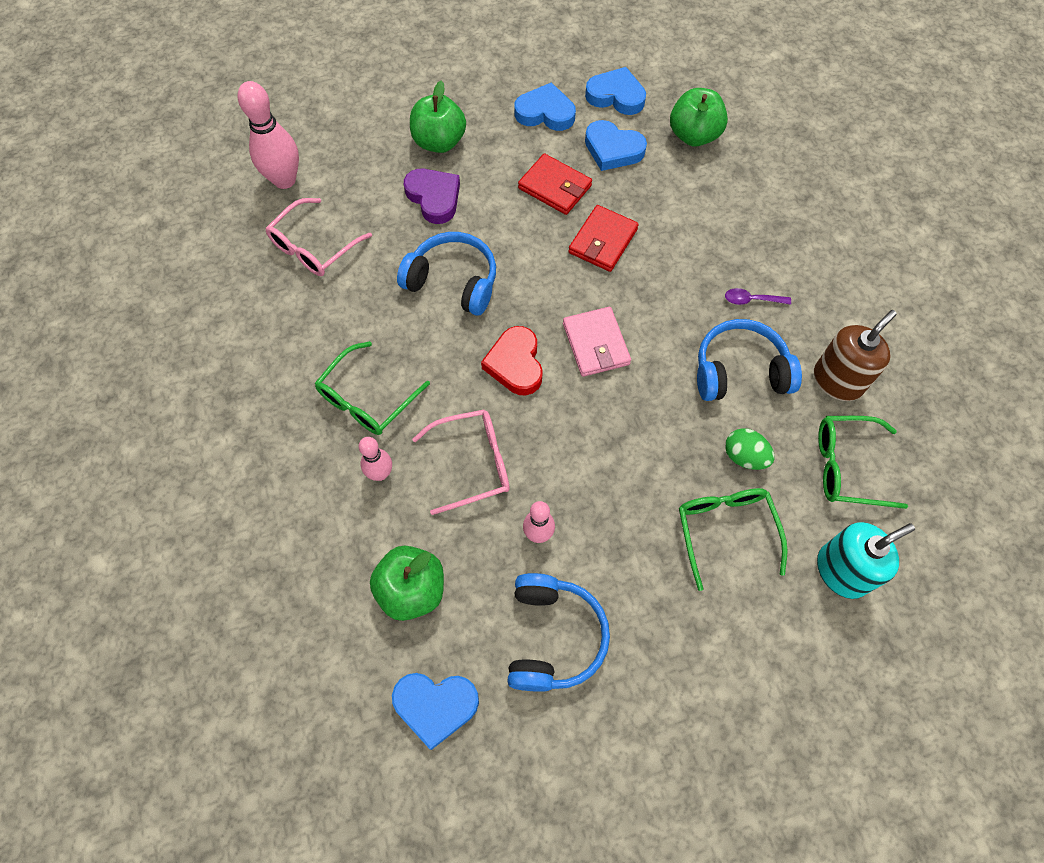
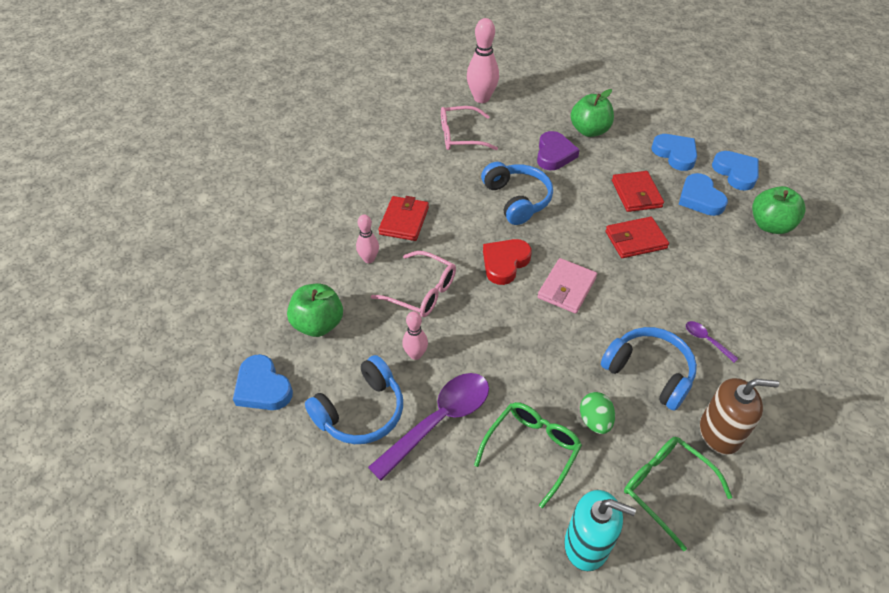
camera: 45 degrees right, 15 degrees down
green glasses [315,341,430,435] -> red wallet [379,196,429,241]
none -> purple spoon [368,373,489,481]

